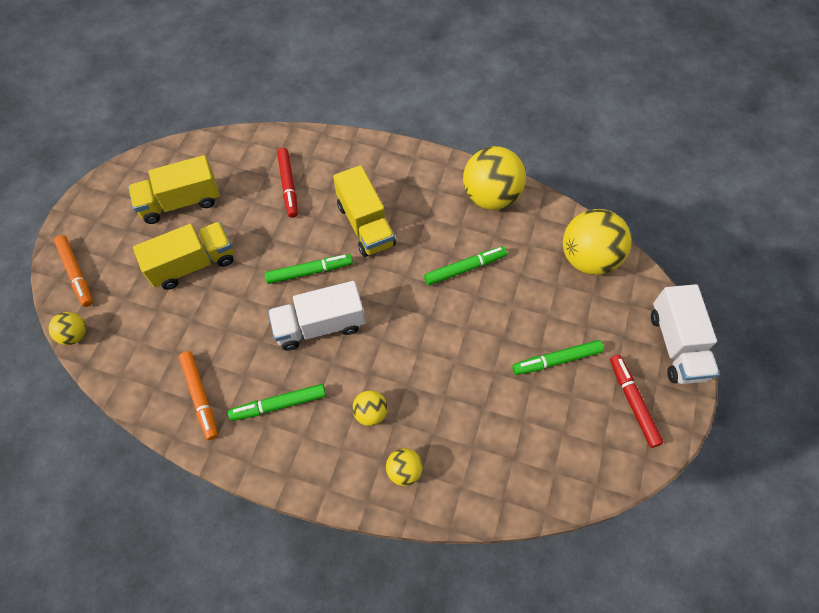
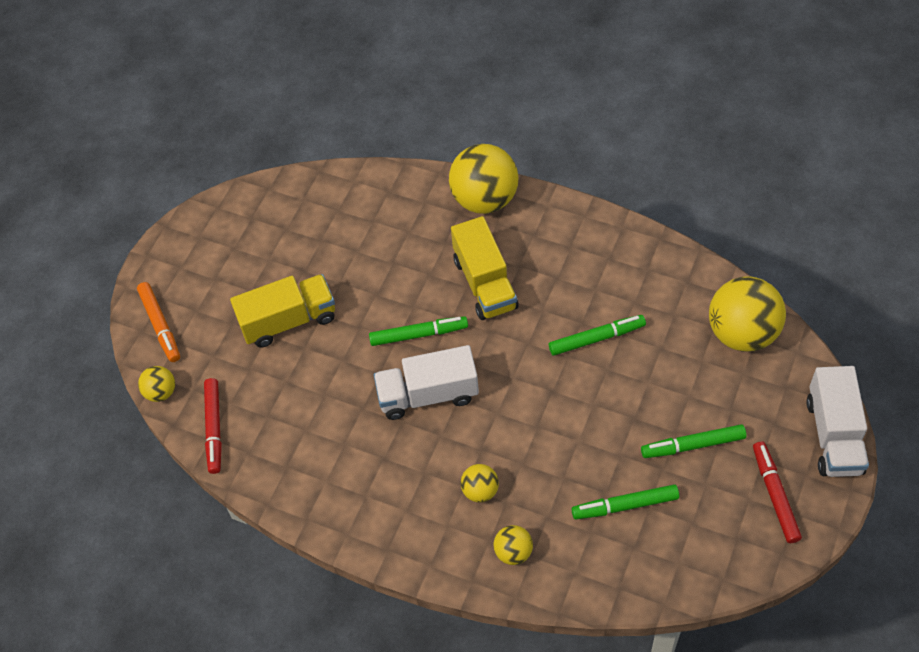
camera: 10 degrees right, 5 degrees down
yellow truck [128,155,220,224] -> none
orange marker [179,351,218,440] -> none
green marker [228,384,326,421] -> green marker moved to [572,484,679,519]
red marker [277,148,298,218] -> red marker moved to [204,378,222,474]
yellow ball [463,146,526,210] -> yellow ball moved to [449,144,519,214]

